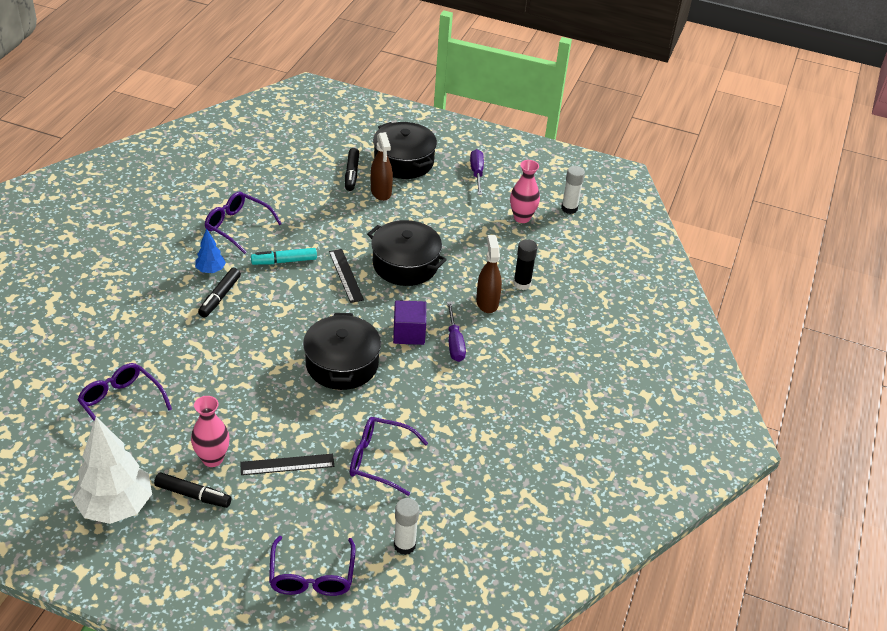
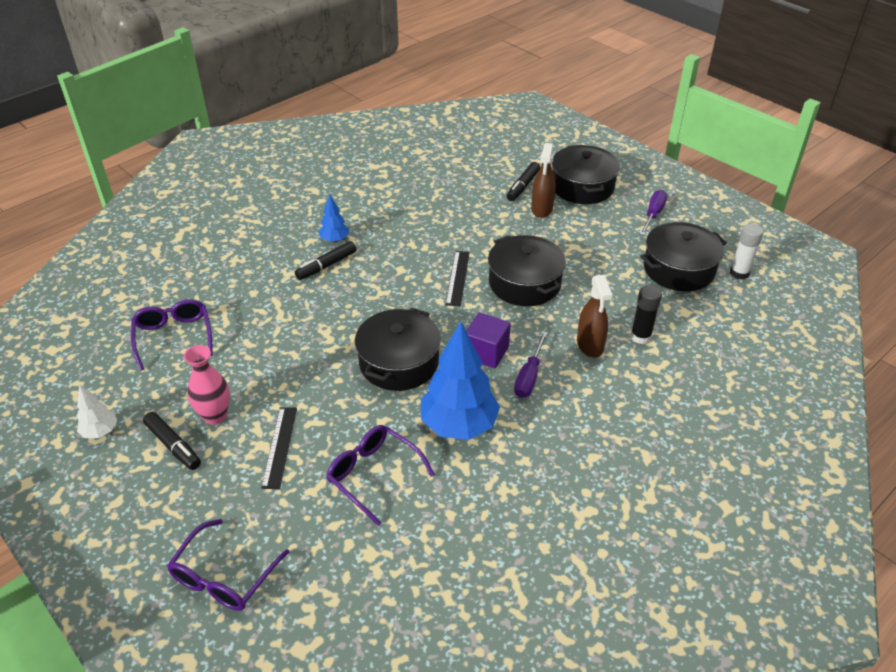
camera: 30 degrees right, 0 degrees up
white tree [72,417,152,524] -> white tree [77,385,117,438], size x0.49
purple glasses [205,191,282,254] -> none
black ruler [240,454,334,475] -> black ruler turned 75 degrees clockwise [261,407,297,489]
turquoise marker [251,248,317,265] -> none
white glue stick [394,498,419,555] -> none
brown spray bottle [476,235,502,313] -> brown spray bottle turned 150 degrees clockwise [577,275,612,358]
pink vase [510,160,540,223] -> black pot [640,222,727,292]
none -> blue tree [421,321,500,440]

